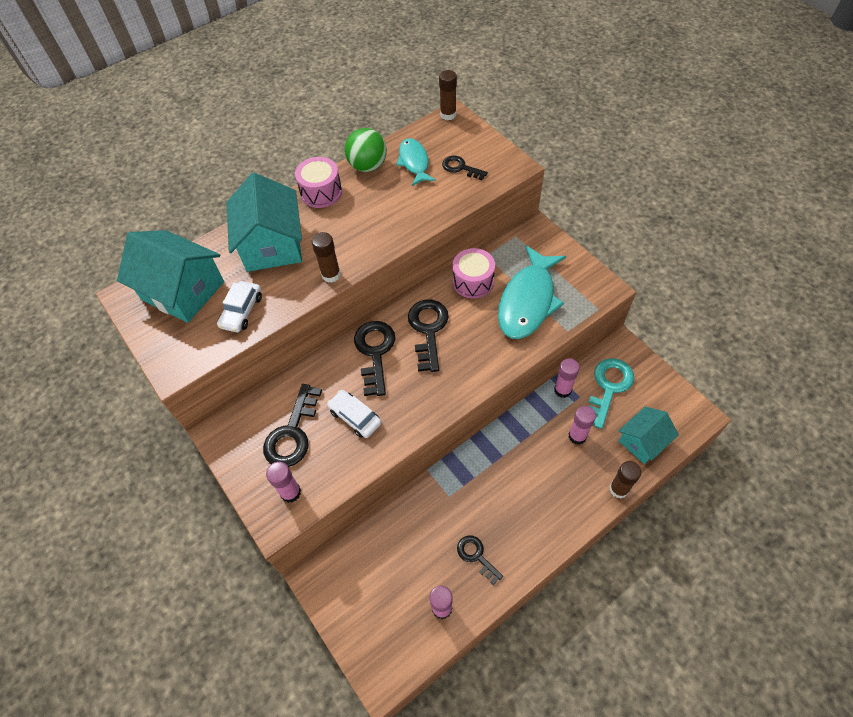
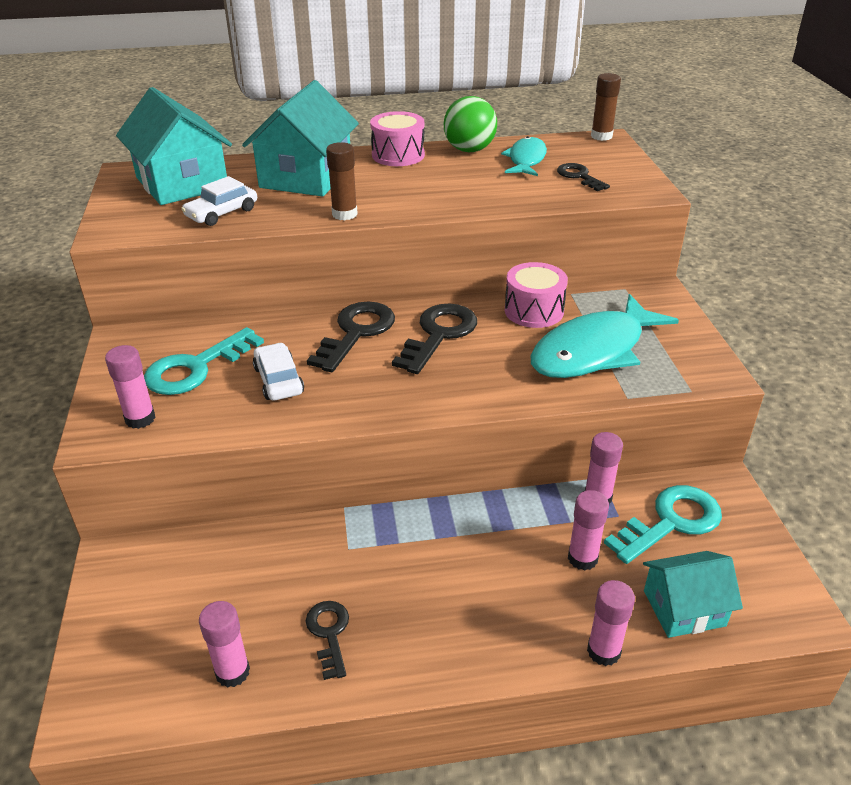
camera: 25 degrees right, 20 degrees down
black key [263,384,322,467] -> turquoise key [144,327,264,395]
brown glue stick [609,461,641,499] -> pink glue stick [587,580,635,666]

